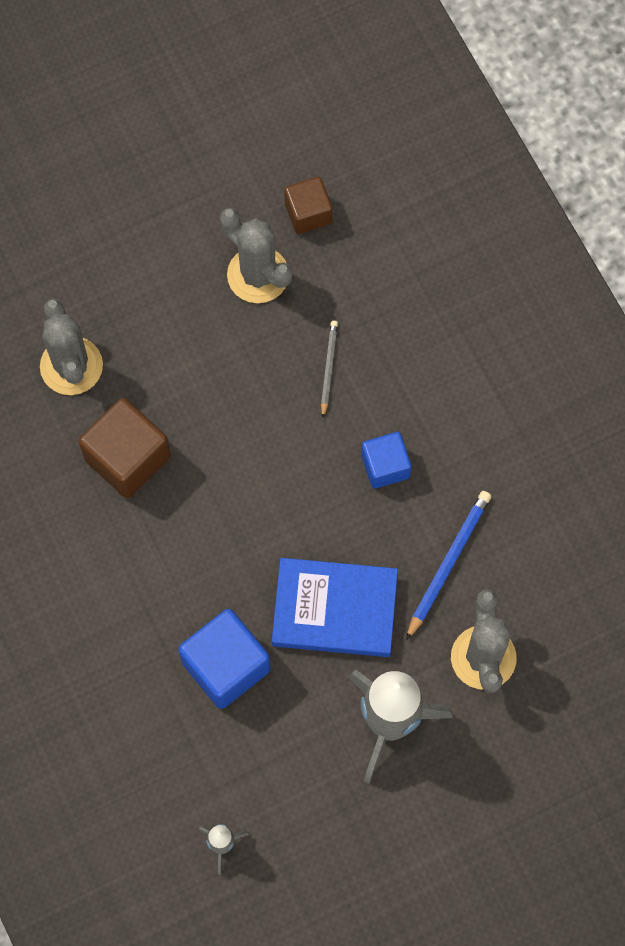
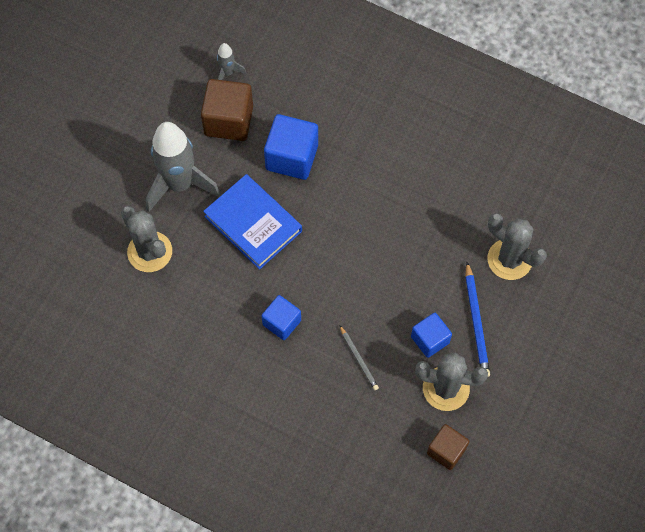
camera: 145 degrees right, 5 degrees down
brown cube [79,398,171,498] -> brown cube moved to [201,79,253,141]
blue book [272,558,398,657] -> blue book turned 75 degrees clockwise [203,174,302,270]
blue pencil [406,491,491,640] -> blue pencil moved to [465,262,490,377]
none -> blue cube [411,313,452,358]

